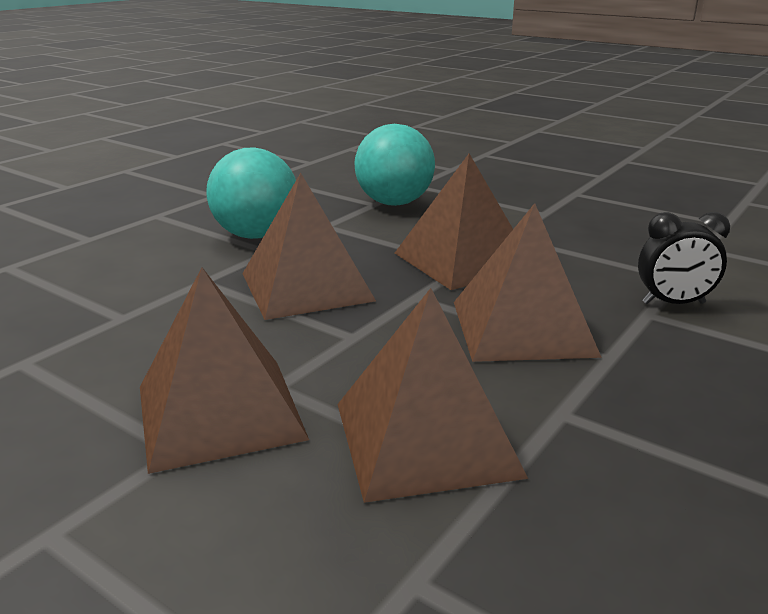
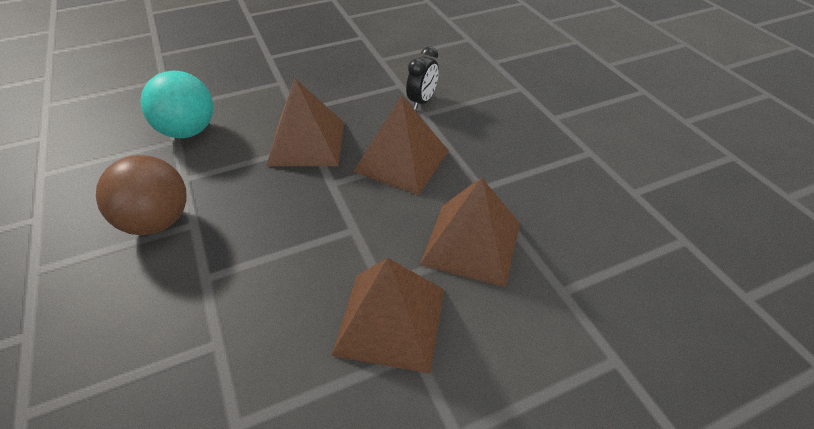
camera: 60 degrees left, 20 degrees up
turquoise ball [206,147,296,239] -> brown ball [96,155,186,235]
brown pyramid [242,173,376,320] -> none

